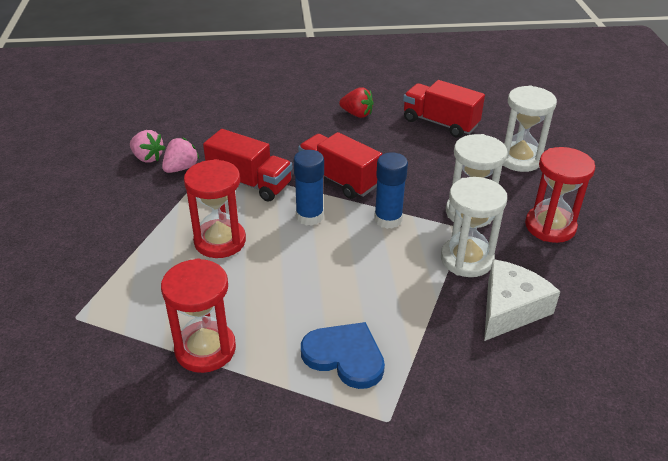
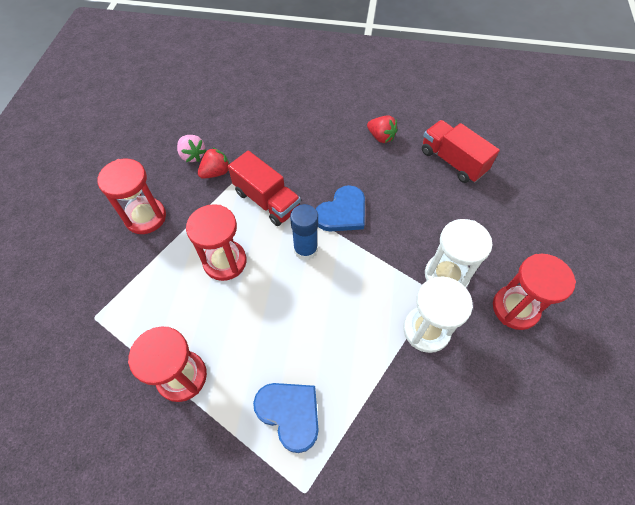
camera: 15 degrees right, 20 degrees up
pink strawberry [162,137,199,173] -> red strawberry [198,147,229,179]
red truck [298,132,382,199] -> blue heart [316,185,365,232]
blue glue stick [374,152,408,229] -> none
white cheese [484,259,561,341] -> none
white hourglass [503,85,557,172] -> none
none -> red hourglass [97,159,166,234]

